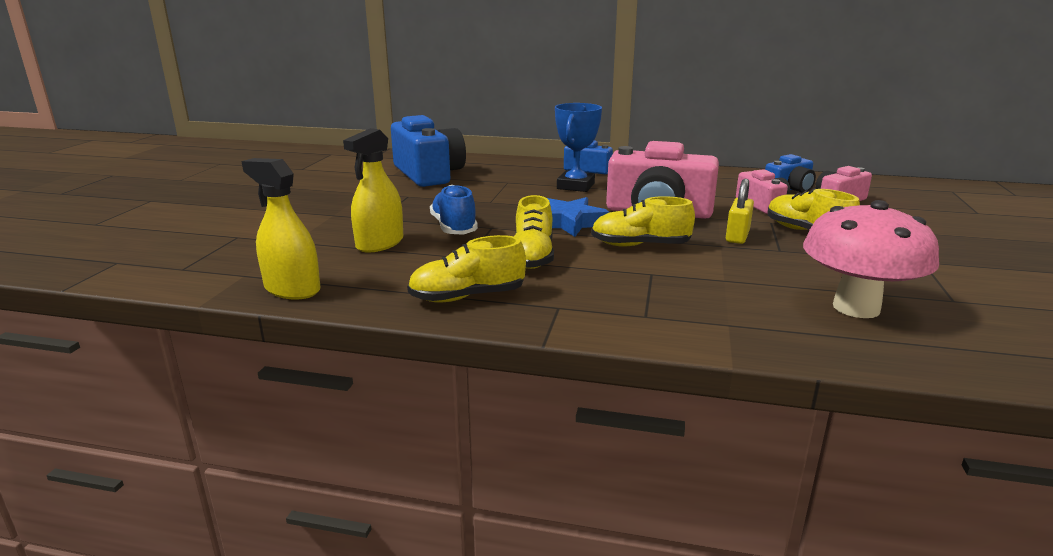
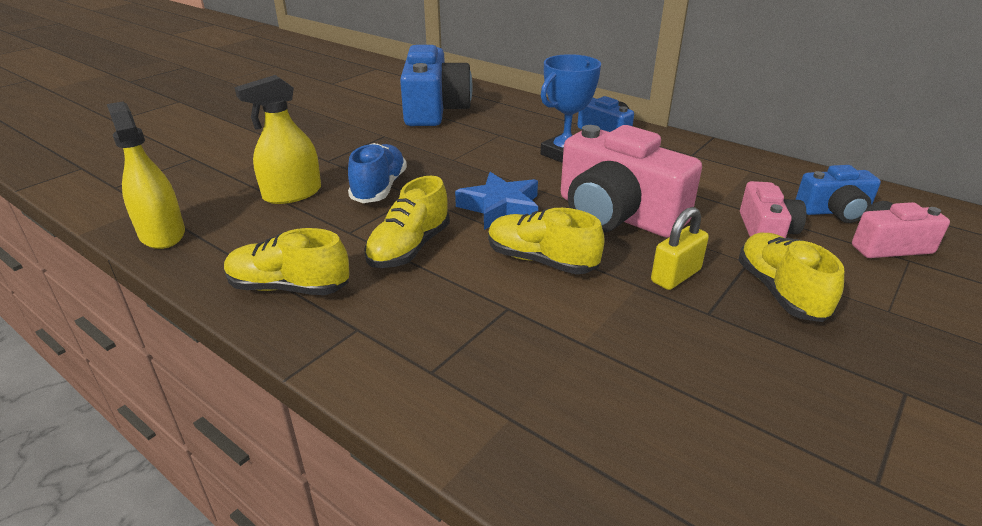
camera: 25 degrees right, 10 degrees up
pink mushroom [803,200,939,318] -> none

